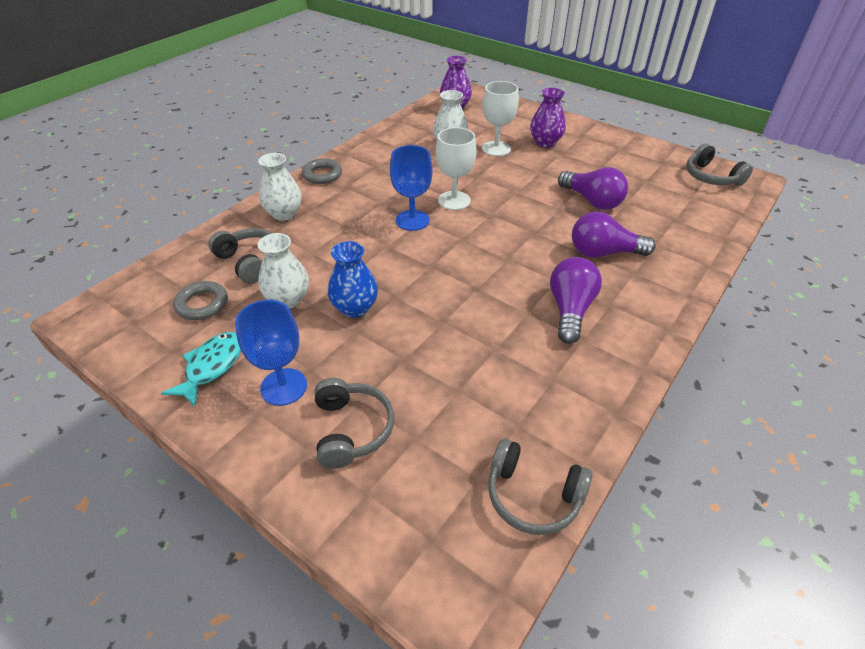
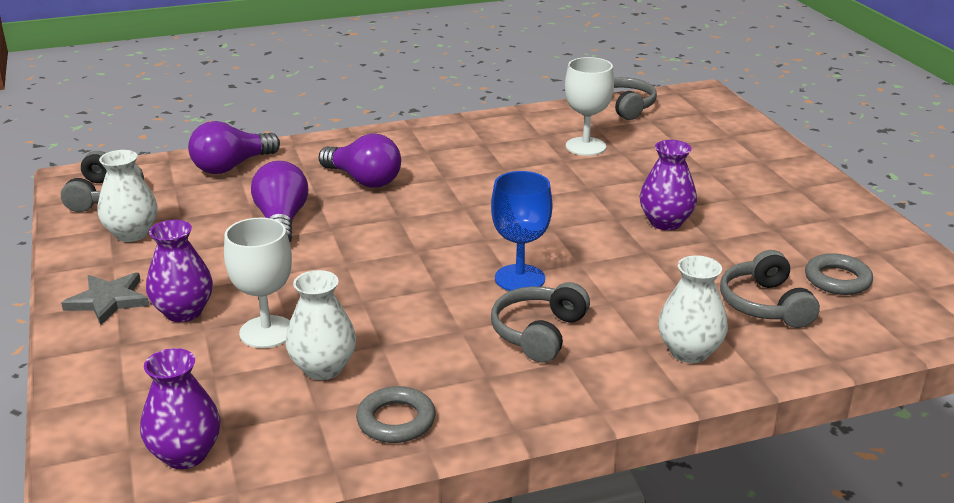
camera: 145 degrees left, 15 degrees down
turquoise fish [161,332,241,407] -> none
blue goblet [235,300,307,406] -> none
white vase [257,233,309,309] -> white vase moved to [98,150,158,242]
grey ring [302,158,342,184] -> grey ring moved to [356,386,436,443]
grey headphones [314,378,394,469] -> grey headphones moved to [491,282,590,363]
blue vase [328,241,378,318] -> purple vase [640,140,697,230]
white goblet [436,127,477,210] -> white goblet moved to [565,57,614,156]
purple light bulb [550,257,602,344] -> purple light bulb moved to [188,121,280,174]
none -> grey star [61,272,149,325]

